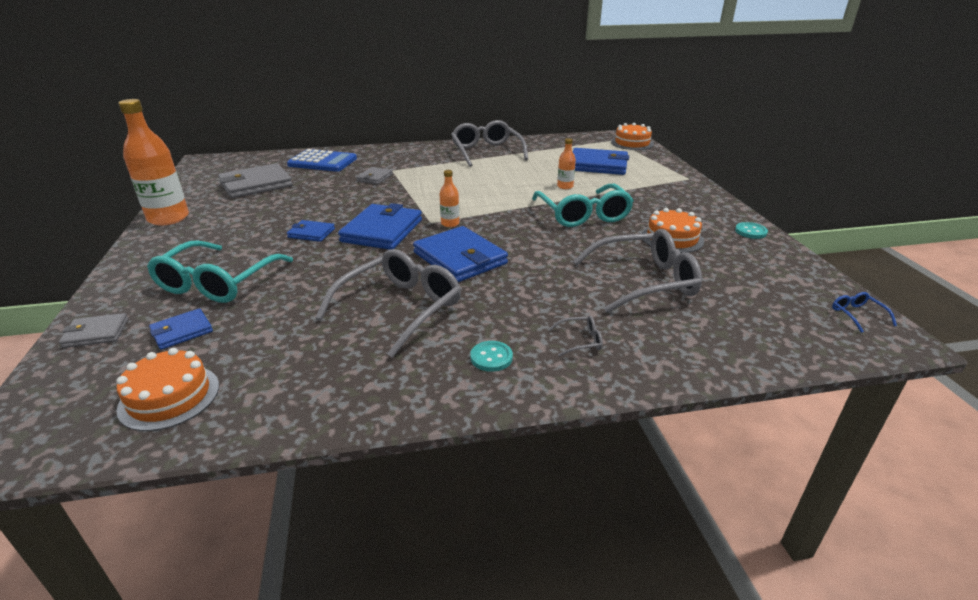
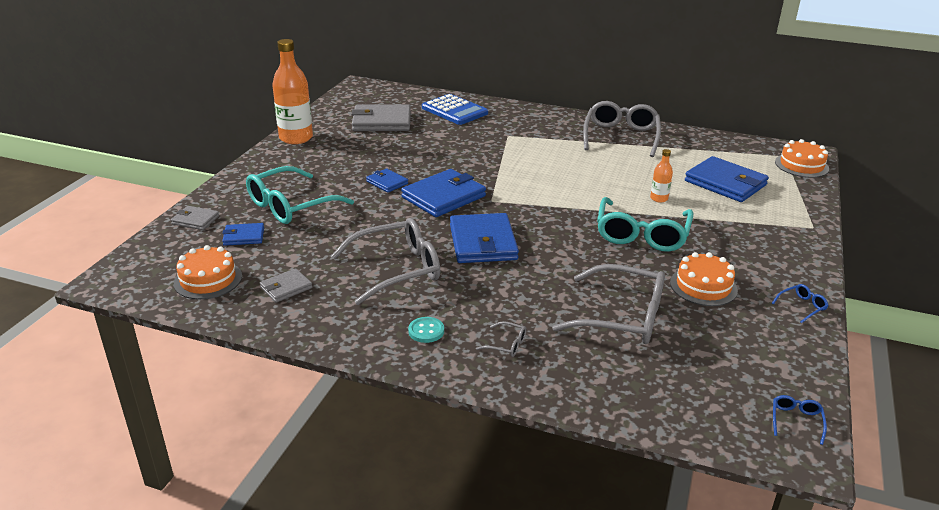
camera: 30 degrees right, 0 degrees up
grey wallet [356,167,393,184] -> grey wallet moved to [260,268,313,302]
orange bottle [440,170,459,227] -> none
turquoise button [735,222,768,239] -> blue glasses [772,284,829,323]

